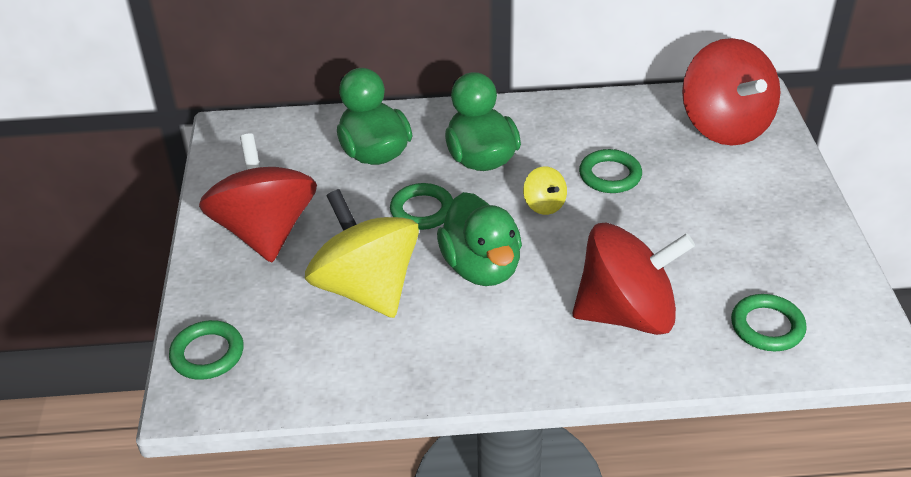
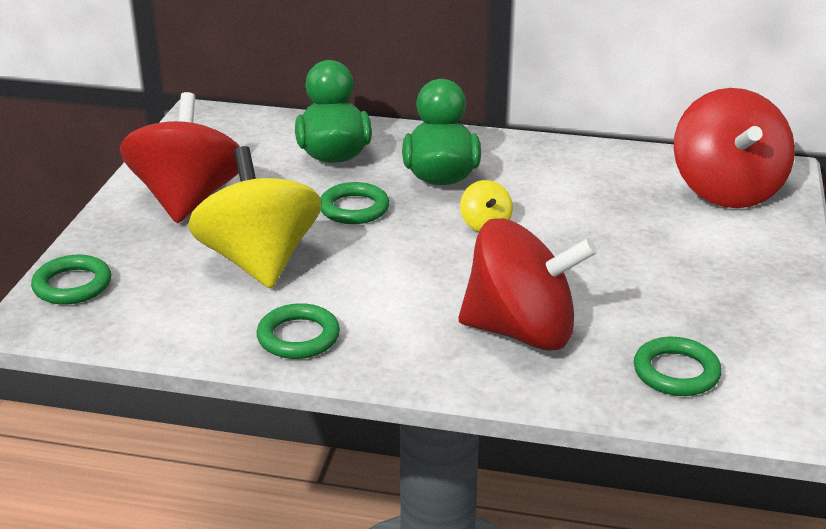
camera: 15 degrees right, 10 degrees down
green duck [437,192,522,286] -> none
green ring [579,149,642,193] -> green ring moved to [257,303,340,359]

